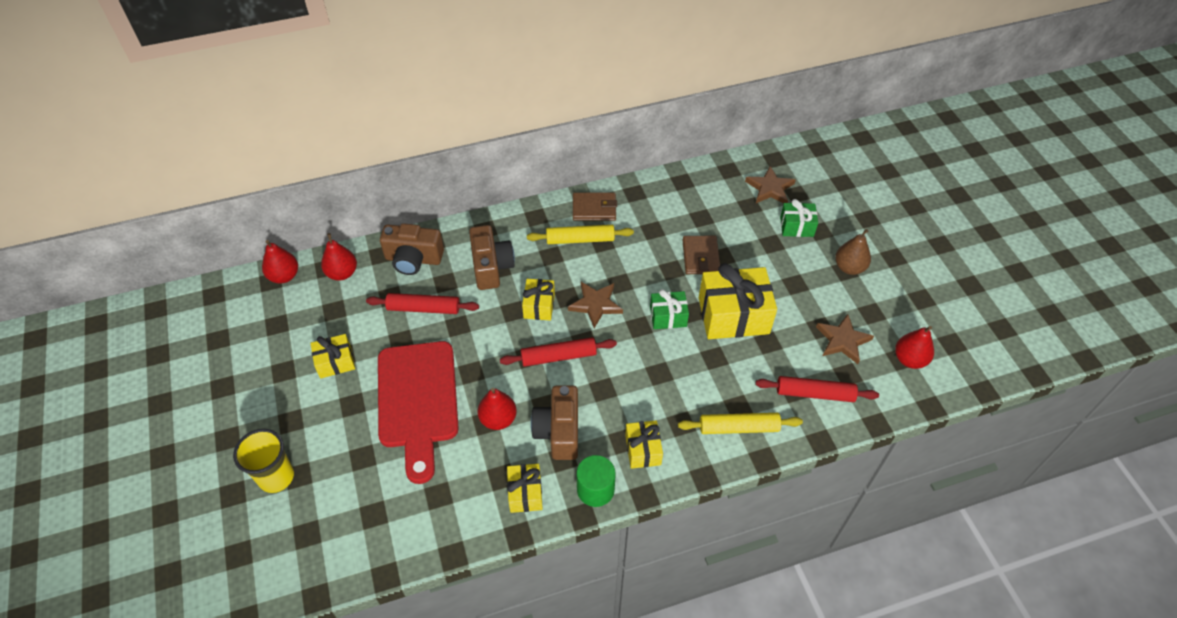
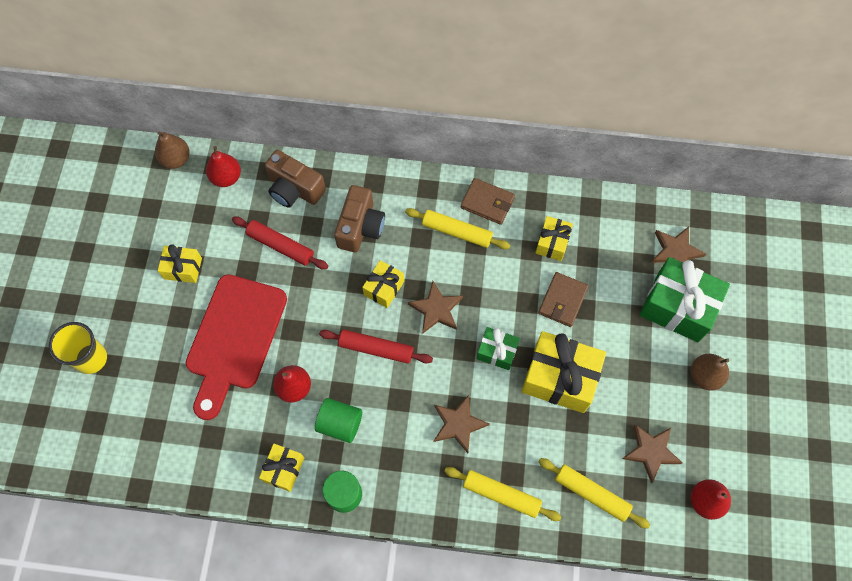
camera: 25 degrees right, 15 degrees up
red pear [262,240,298,284] -> brown pear [155,132,190,169]
brown camera [531,385,578,460] -> green cylinder [315,398,362,443]
yellow gift [625,420,663,469] -> yellow gift moved to [535,216,573,261]
red rolling pin [756,376,879,402] -> yellow rolling pin [539,458,650,529]
green gift [780,199,818,237] -> green gift [640,257,730,342], size x1.87
none -> brown star [434,395,490,453]

